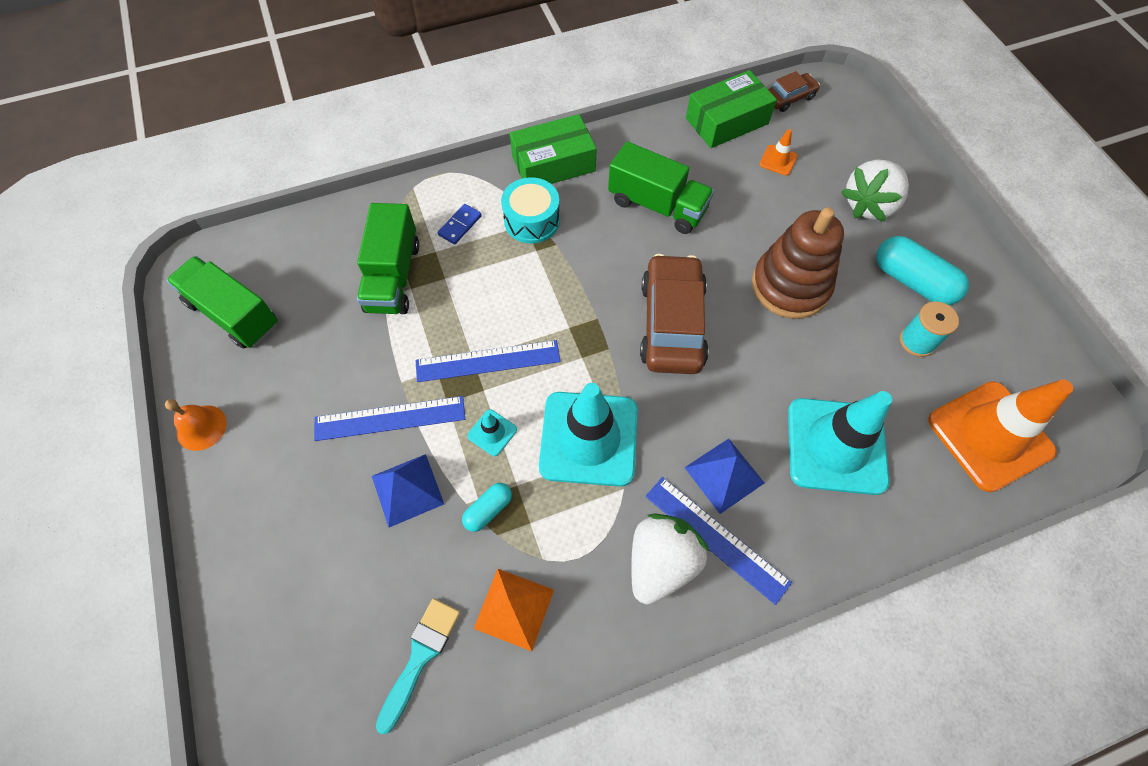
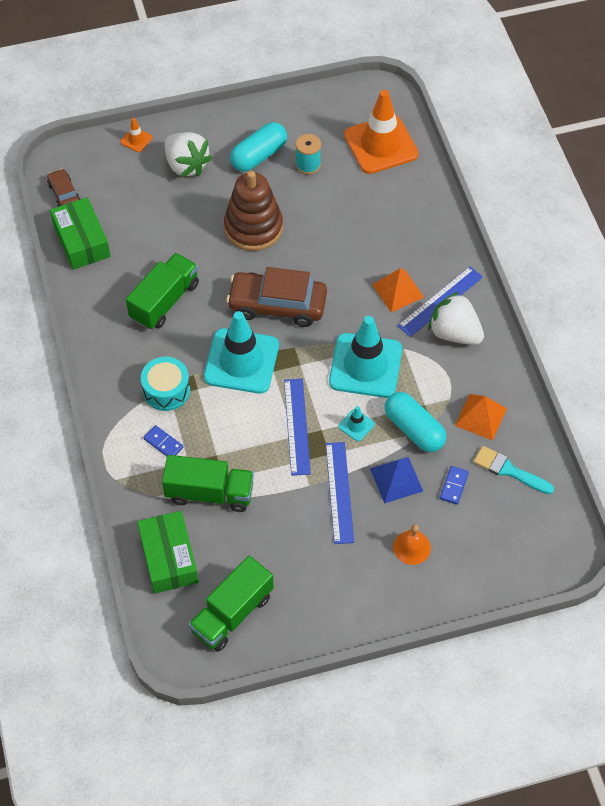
camera: 85 degrees left, 5 degrees down
orange bell [165,399,227,451] -> orange bell moved to [393,524,431,565]
turquoise capsule [462,483,512,532] -> turquoise capsule [385,392,446,452], size x1.85
green box [510,114,597,184] -> green box moved to [137,511,199,594]
blue pyramid [684,438,764,514] -> orange pyramid [372,268,424,312]
orange traffic cone [759,129,798,176] -> orange traffic cone moved to [120,118,153,152]
turquoise traffic cone [788,391,892,495] -> turquoise traffic cone moved to [204,311,279,394]
none -> blue domino [440,466,469,505]

